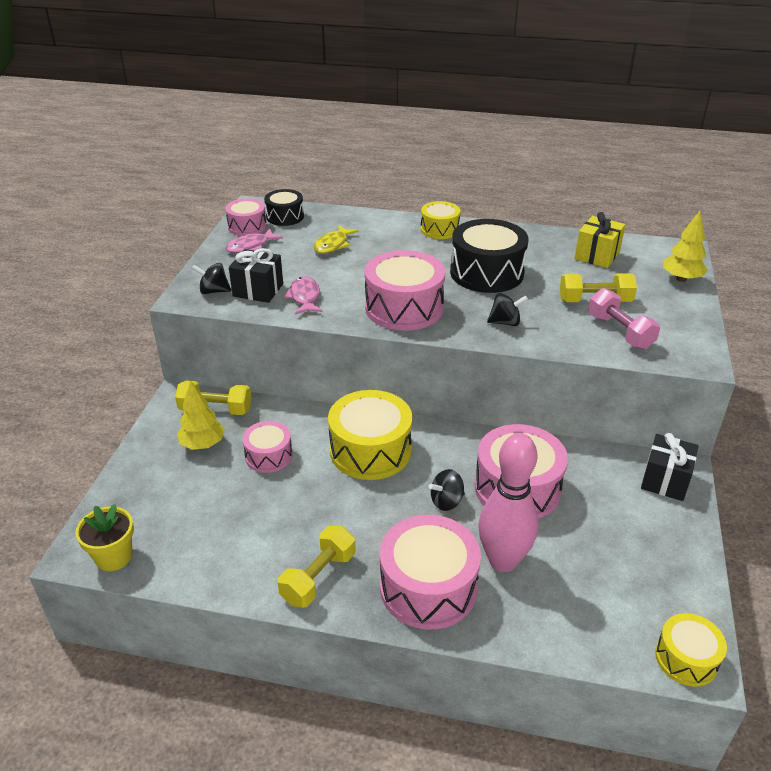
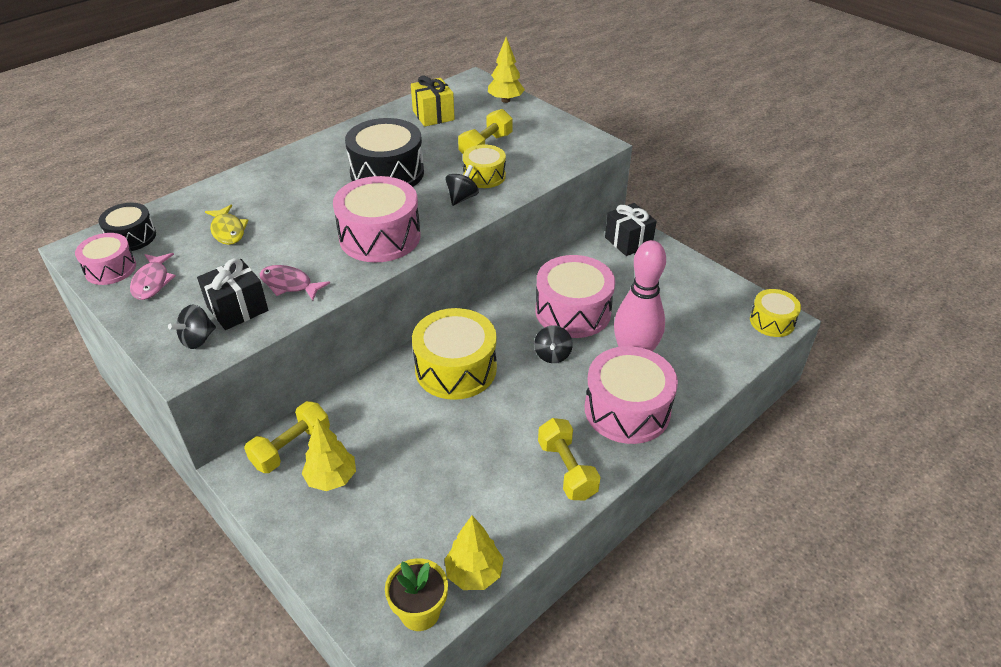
camera: 55 degrees left, 5 degrees up
pink drum [242,421,293,473] -> none
yellow drum [421,201,460,239] -> yellow drum moved to [463,144,506,188]
pink dumbbell [588,288,660,350] -> none
none -> yellow tree [444,516,504,590]

